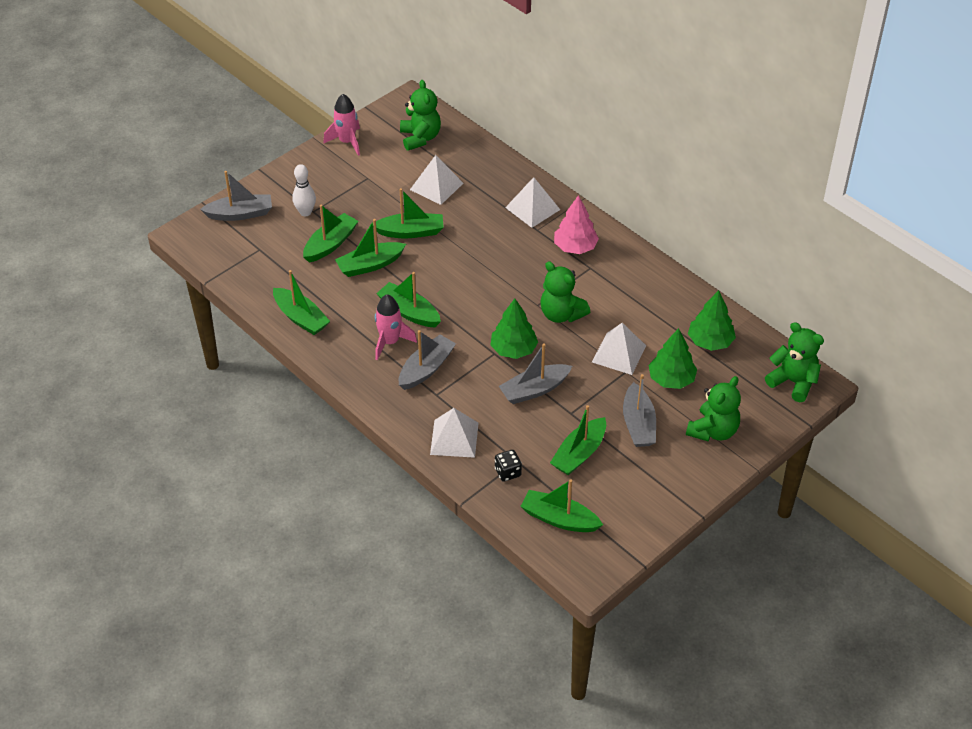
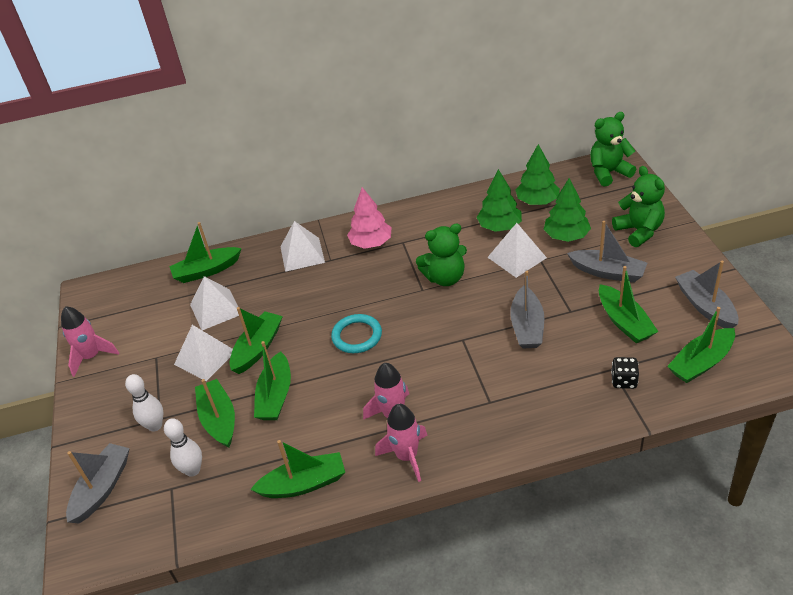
camera: 55 degrees left, 5 degrees down
green boat [376,272,441,327] -> green boat moved to [169,222,242,283]
grey boat [399,330,456,390] -> grey boat moved to [675,261,739,328]
green teddy bear [400,80,441,151] -> none
white pyramid [430,408,478,458] -> white pyramid moved to [174,325,233,381]
green tree [490,298,538,359] -> green tree moved to [476,169,522,232]
none -> white bowling pin [164,418,202,477]
none -> turquoise ring [331,314,382,353]
none -> pink rocket [375,404,427,482]

